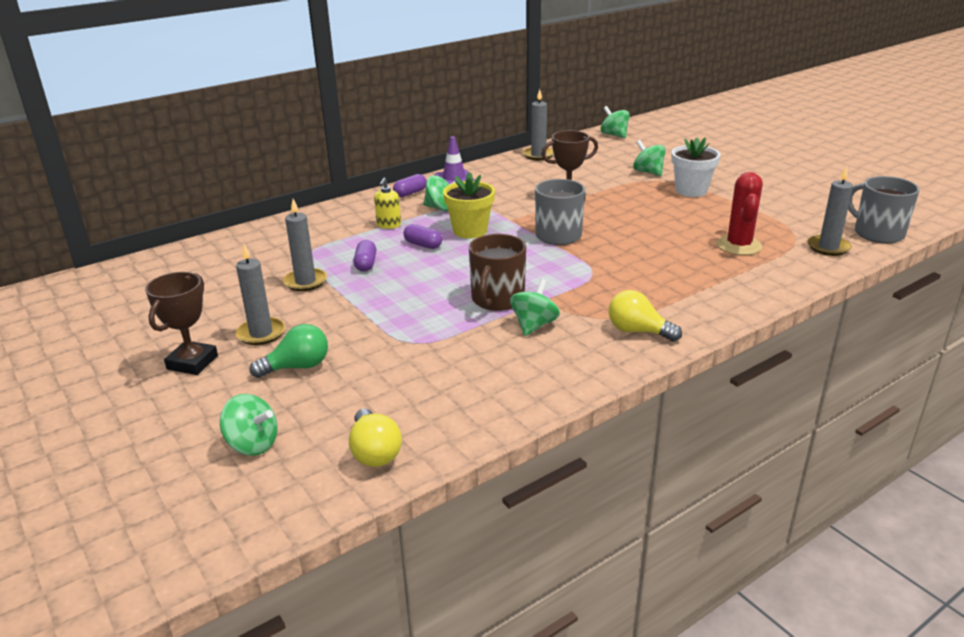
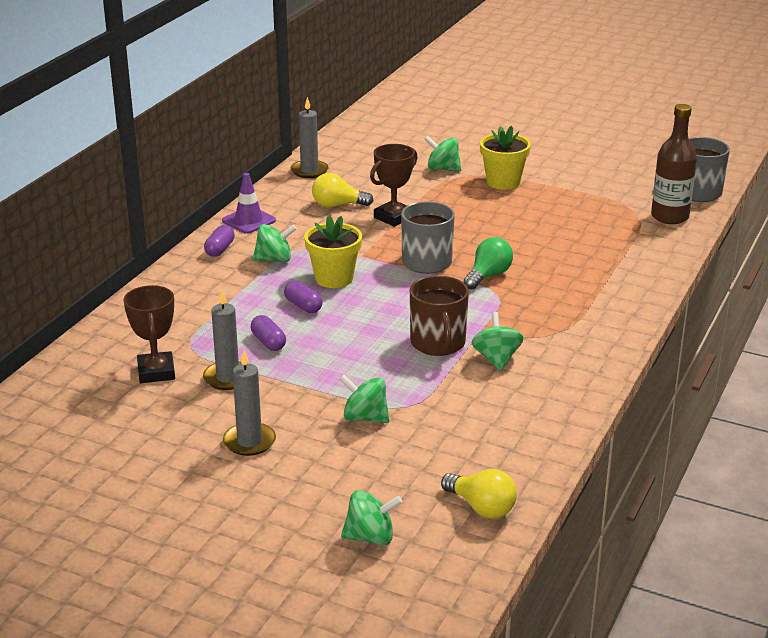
camera: 30 degrees left, 0 degrees up
brown trophy [145,272,218,375] -> brown trophy moved to [123,285,175,383]
green light bulb [249,324,328,378] -> green light bulb moved to [464,237,513,289]
yellow soap dispenser [374,178,401,229] -> none
purple capsule [403,224,442,249] -> purple capsule turned 45 degrees clockwise [284,281,323,313]
green spinning top [601,106,630,138] -> green spinning top moved to [339,375,390,423]
yellow light bulb [609,290,682,341] -> yellow light bulb moved to [312,173,374,207]
white flower pot [671,138,720,197] -> yellow flower pot [480,126,531,190]
red cactus [717,172,763,255] -> none
grey candle [807,166,853,256] -> brown bottle [651,104,697,224]

